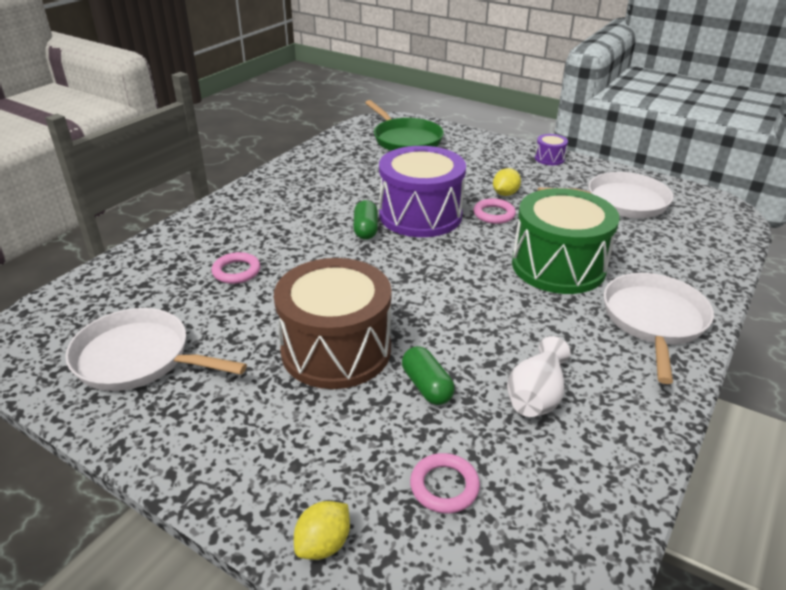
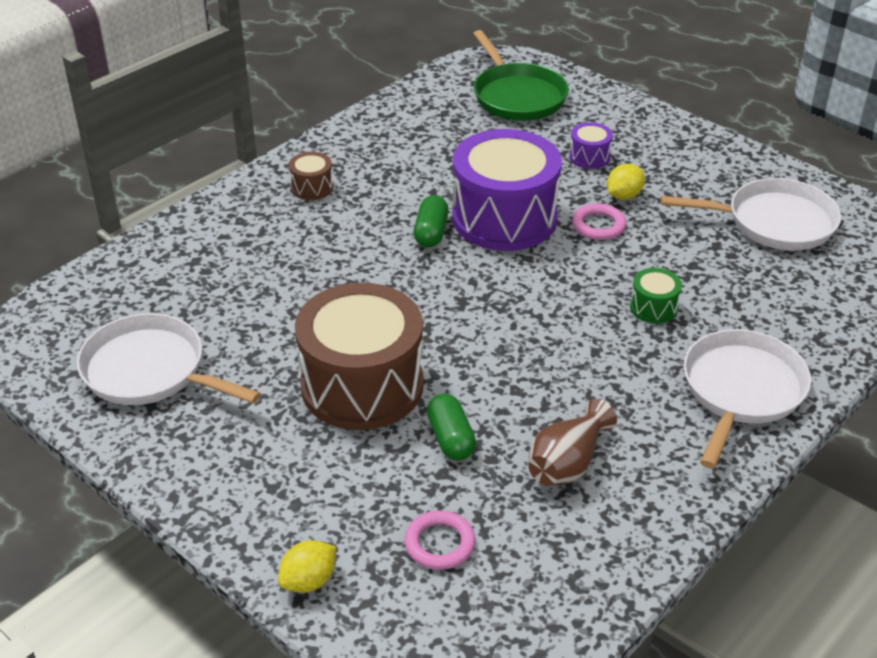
camera: 10 degrees right, 5 degrees up
pink ring [212,252,260,284] -> none
white vase [507,336,570,417] -> brown vase [529,399,617,486]
green drum [512,188,620,294] -> green drum [630,268,682,324], size x0.42
purple drum [535,134,568,165] -> purple drum moved to [569,122,613,169]
none -> brown drum [289,152,333,200]

